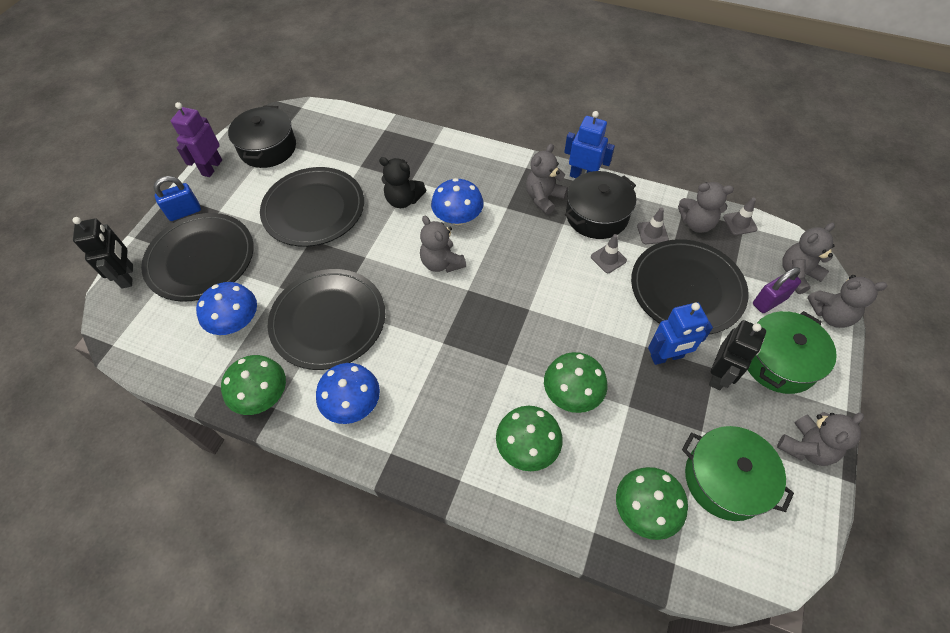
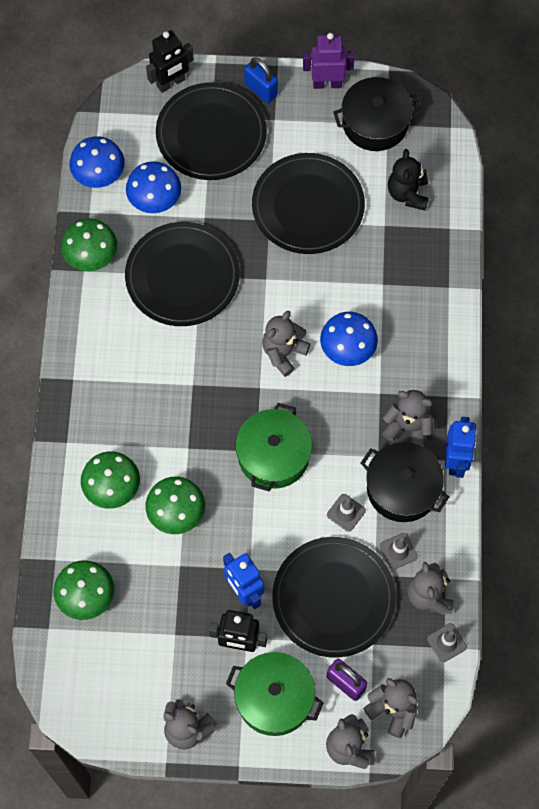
camera: 70 degrees right, 10 degrees up
blue mushroom [316,363,380,424] -> blue mushroom moved to [70,136,125,188]
black teddy bear [379,157,426,208] -> black teddy bear moved to [388,149,429,210]
green pot [682,426,794,521] -> green pot moved to [236,403,312,491]

